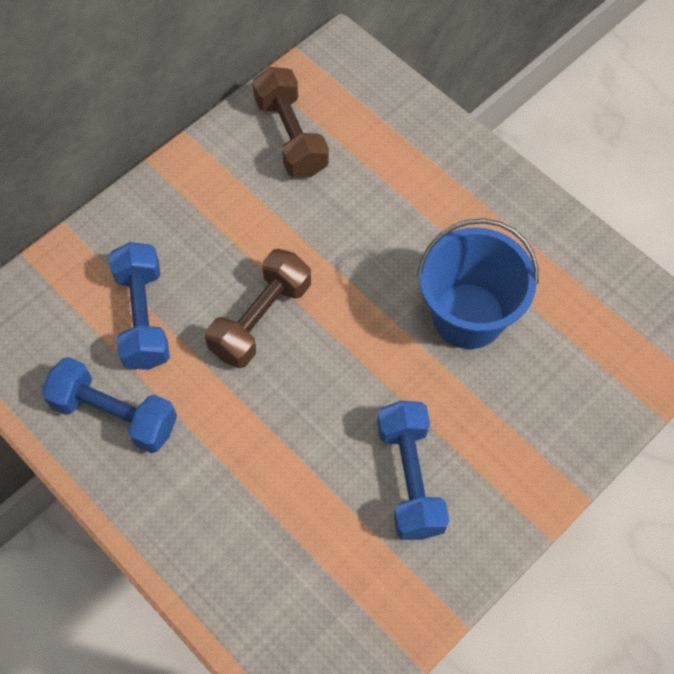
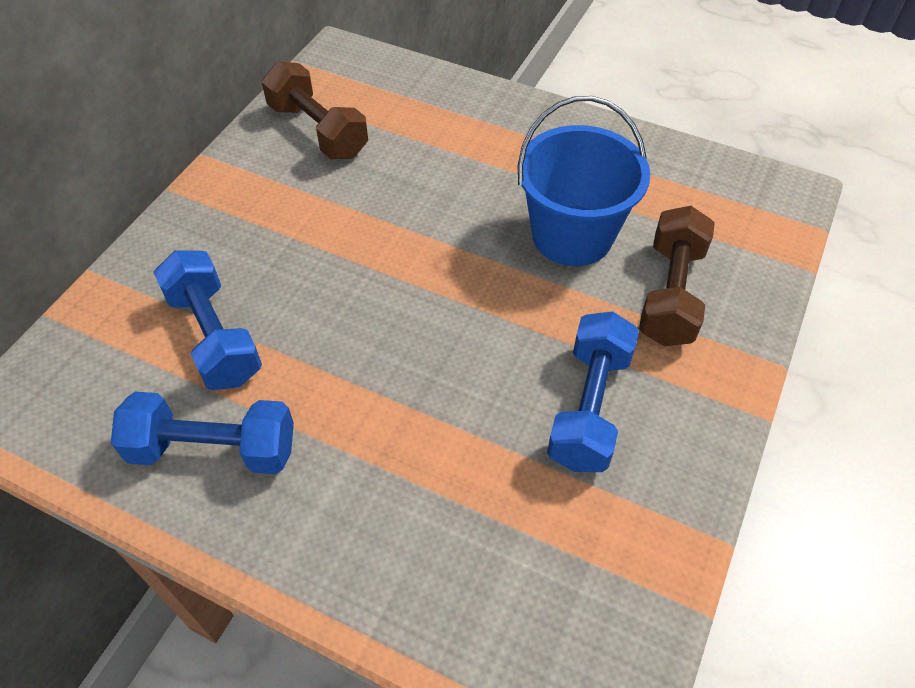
camera: 20 degrees left, 10 degrees down
brown dumbbell [205,249,311,368] -> brown dumbbell moved to [639,206,715,346]
blue dumbbell [377,401,449,540] -> blue dumbbell turned 45 degrees clockwise [547,311,639,472]

